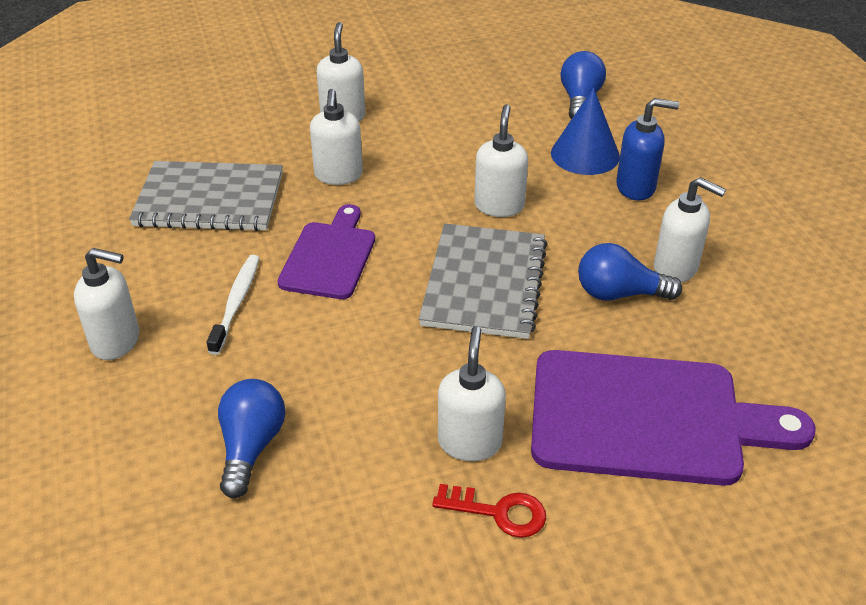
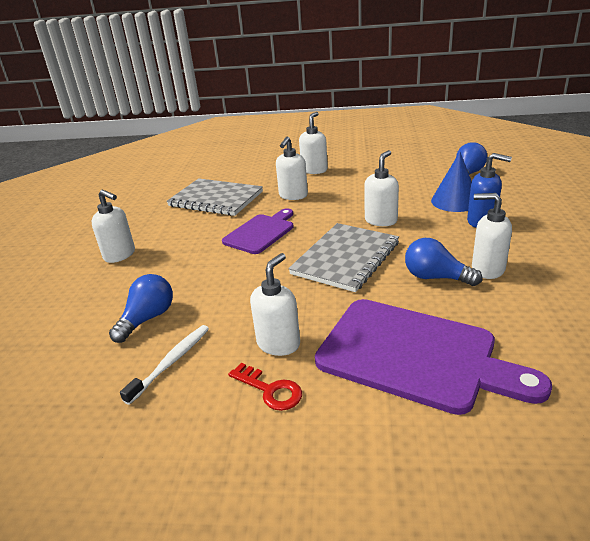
camera: 25 degrees right, 10 degrees down
white toothbrush [207,255,259,355] -> white toothbrush moved to [120,325,209,405]
white soap dispenser [654,177,726,283] -> white soap dispenser turned 150 degrees clockwise [472,193,512,279]

